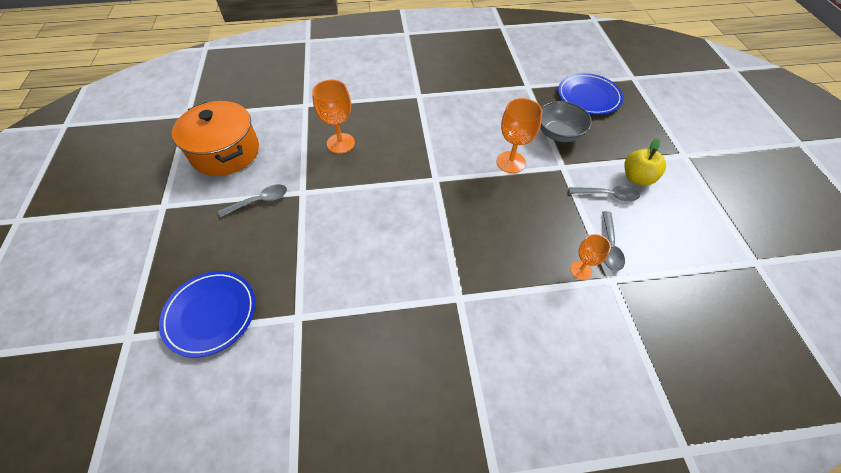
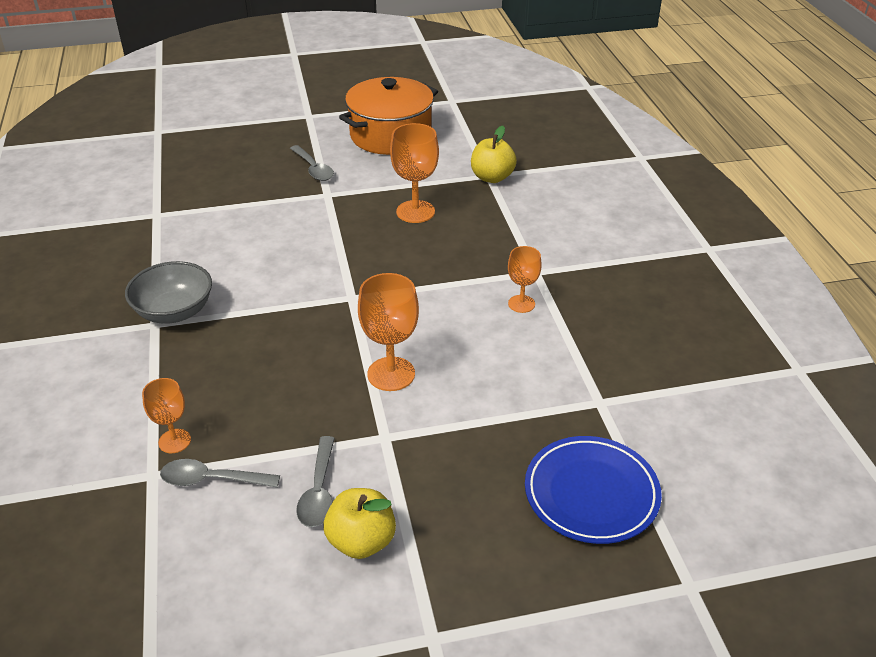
camera: 85 degrees right, 15 degrees down
blue plate [159,271,256,357] -> none
grey bowl [540,101,592,142] -> grey bowl moved to [125,261,212,324]
none -> yellow apple [471,126,517,183]
none -> orange goblet [508,246,542,313]

